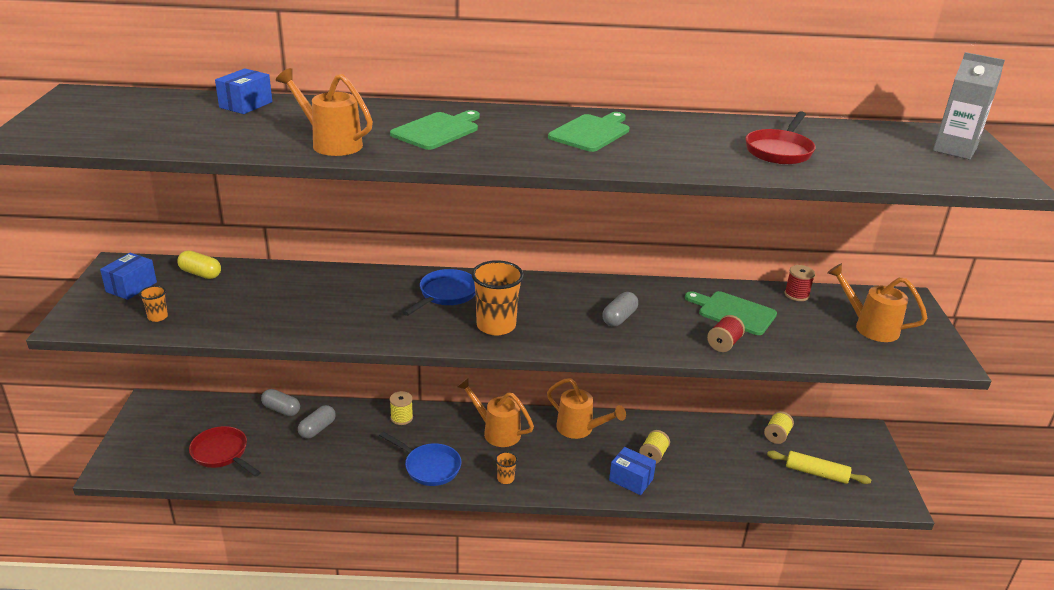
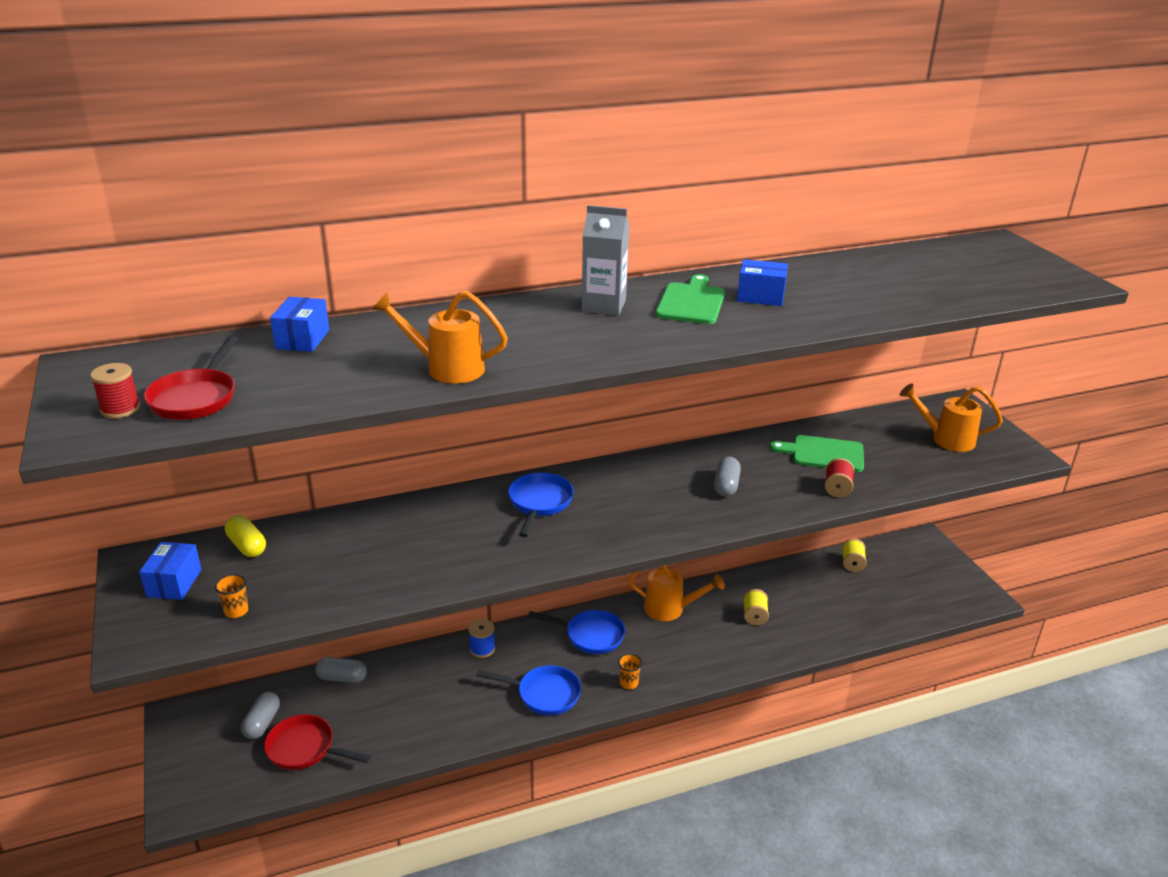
camera: 20 degrees left, 0 degrees up
yellow capsule [177,251,221,279] -> yellow capsule turned 45 degrees clockwise [225,515,266,557]
grey capsule [298,405,336,439] -> grey capsule moved to [241,692,280,739]
green cutting board [390,110,480,150] -> none
yellow spool [390,391,413,425] -> blue spool [469,619,495,658]
orange watering can [457,378,534,447] -> blue pan [528,610,625,654]
orange cup [471,260,524,336] -> none
blue box [609,447,656,495] -> blue box moved to [737,259,788,306]
red pan [746,111,816,164] -> red pan moved to [144,336,238,420]
yellow rolling pin [767,451,871,484] -> none
red spool [785,265,815,301] -> red spool moved to [90,363,140,418]
grey carton [933,52,1005,160] -> grey carton moved to [582,205,629,316]

